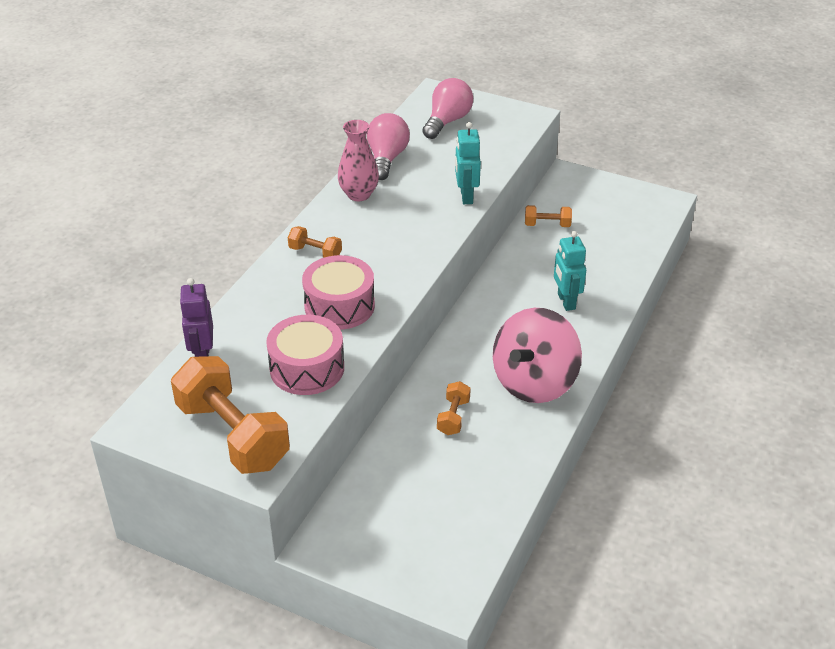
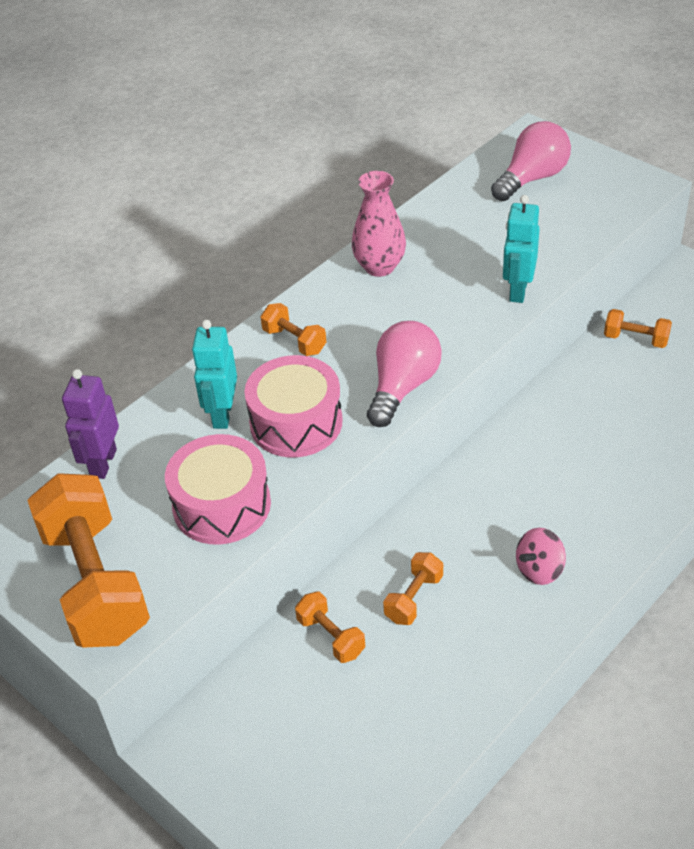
camera: 20 degrees right, 5 degrees up
pink light bulb [367,113,410,180] -> pink light bulb moved to [367,321,442,427]
pink spinning top [493,308,582,403] -> pink spinning top [516,528,566,585], size x0.44
turquoise robot [554,231,586,311] -> turquoise robot moved to [192,320,237,429]
none -> orange dumbbell [295,591,365,663]

